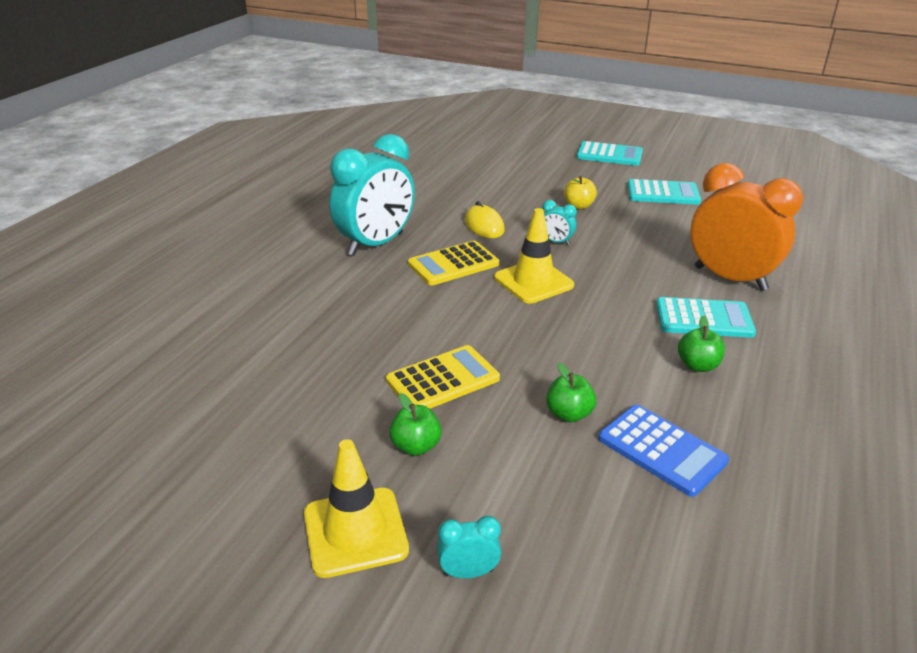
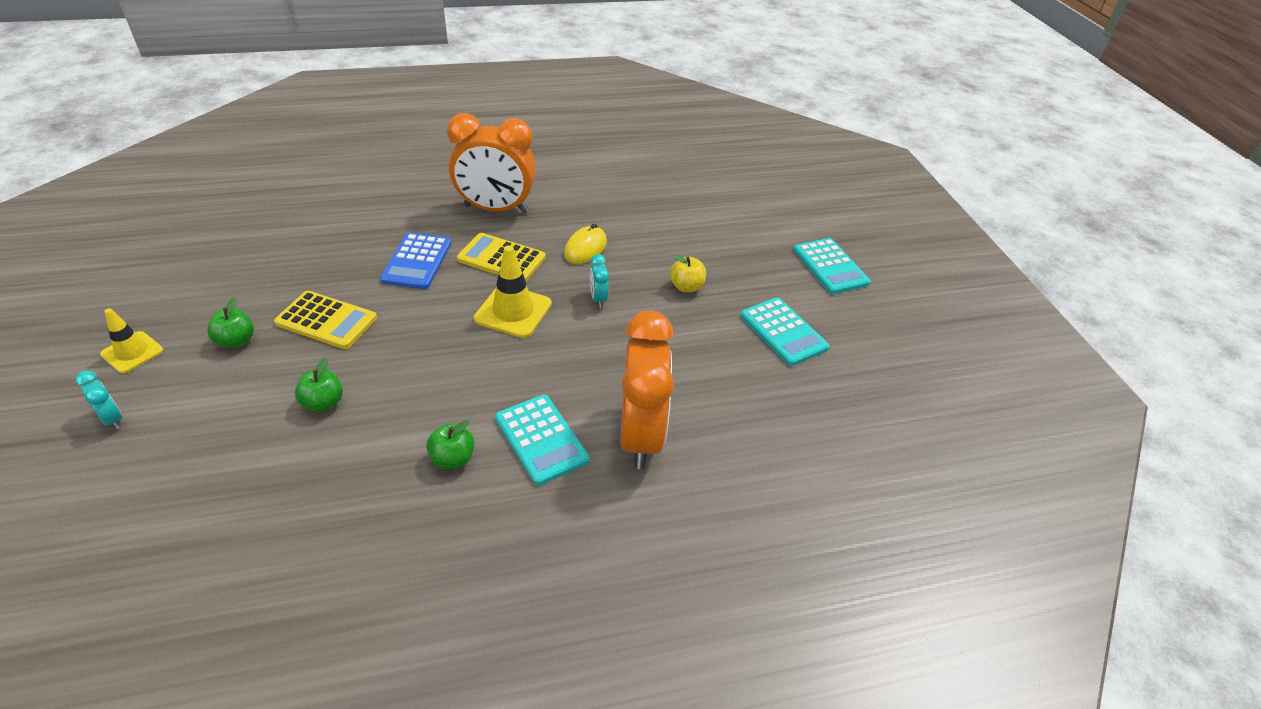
camera: 50 degrees right, 10 degrees up
yellow traffic cone [304,439,409,578] -> yellow traffic cone [100,308,163,373], size x0.65
turquoise clock [330,134,415,256] -> orange clock [447,113,536,213]
blue calculator [598,405,729,497] -> blue calculator moved to [380,232,452,289]

